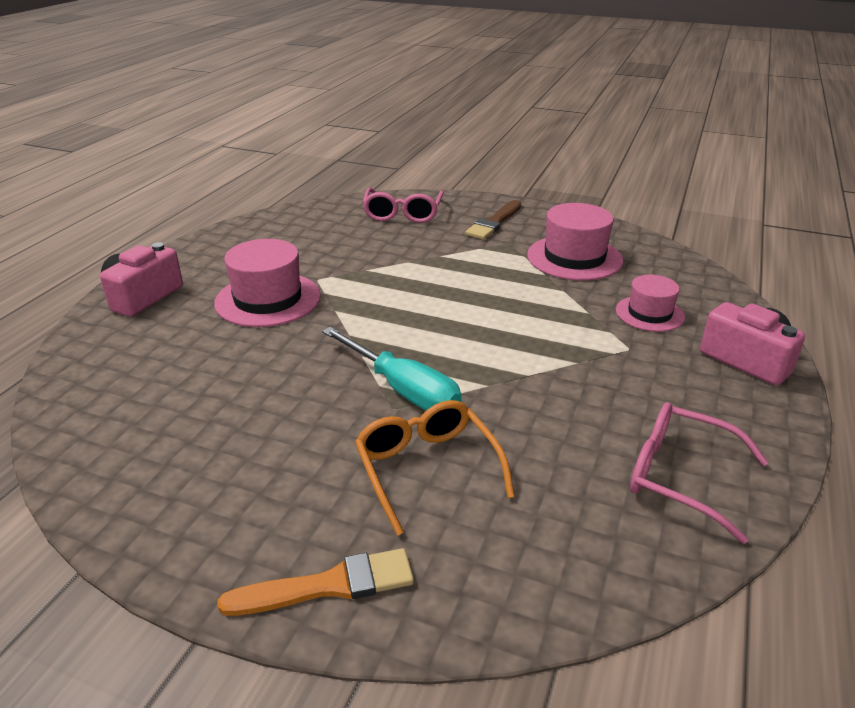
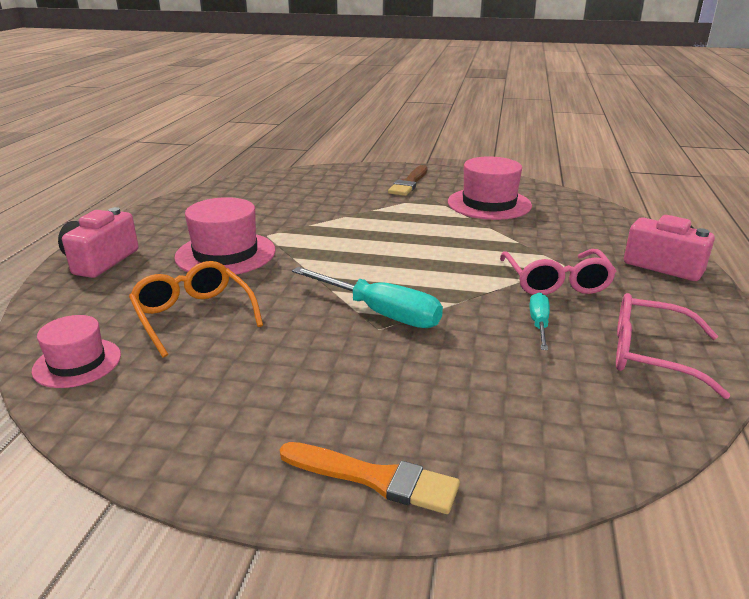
camera: 10 degrees left, 5 degrees down
orange brush [218,548,414,616] -> orange brush turned 45 degrees clockwise [280,442,460,514]
orange glasses [355,400,515,536] -> orange glasses moved to [129,261,263,358]
pink glasses [362,188,444,223] -> pink glasses moved to [500,249,616,295]
pink hat [616,275,685,332] -> pink hat moved to [32,315,121,388]
none -> turquoise screwdriver [530,292,550,350]

